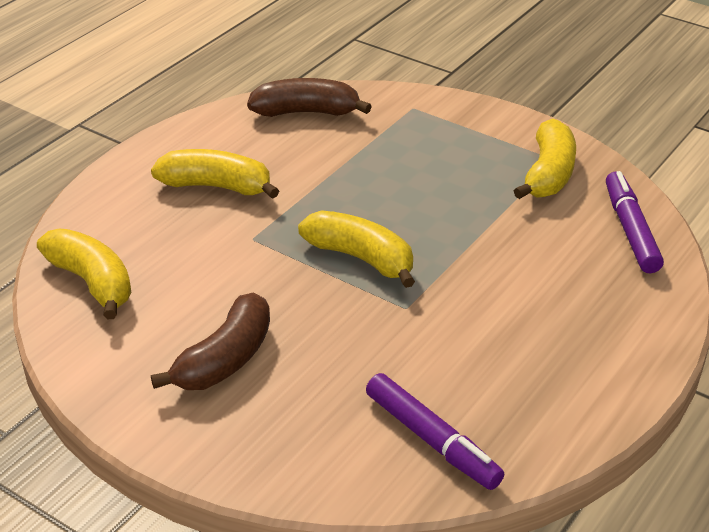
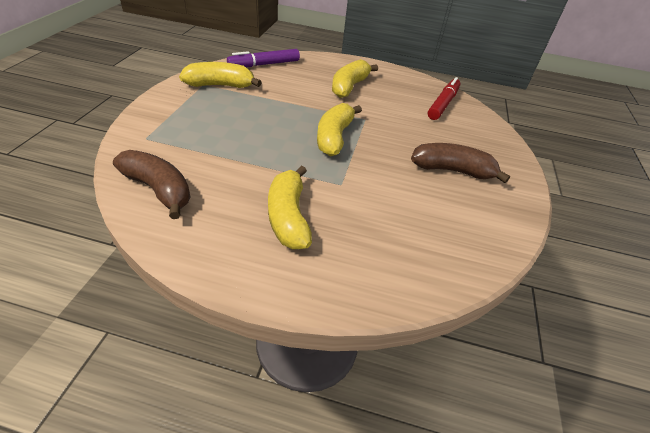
camera: 115 degrees left, 5 degrees up
yellow banana [37,228,131,319] -> yellow banana moved to [332,59,378,98]
brown banana [247,78,372,117] -> brown banana turned 150 degrees clockwise [113,150,190,219]
purple marker [366,373,504,490] -> red marker [428,77,461,120]

